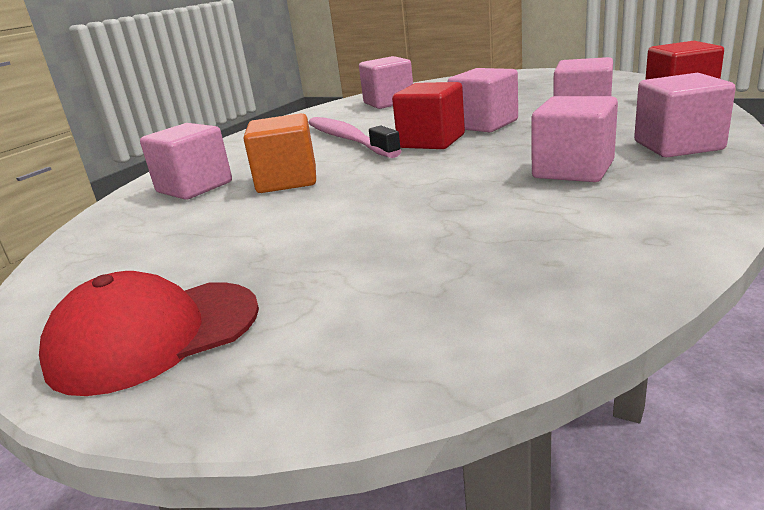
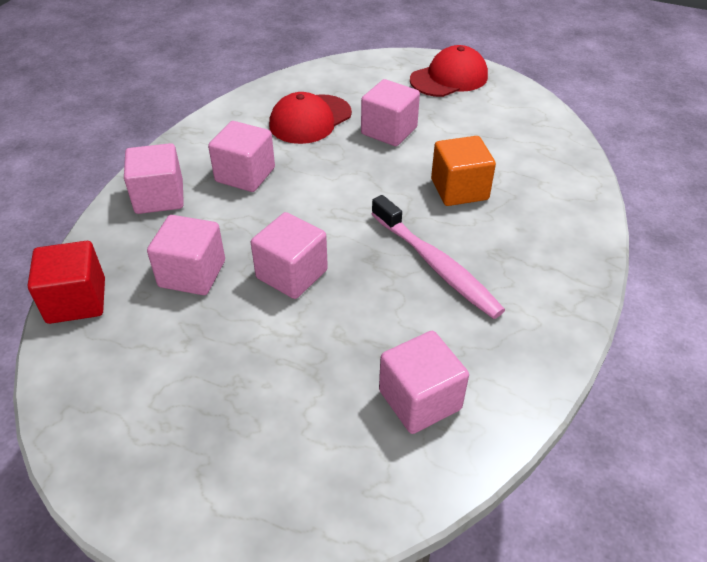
camera: 170 degrees right, 20 degrees up
pink cube [140,123,232,200] -> pink cube moved to [361,79,420,146]
red cube [392,82,465,149] -> none
none -> red cap [269,92,352,144]

